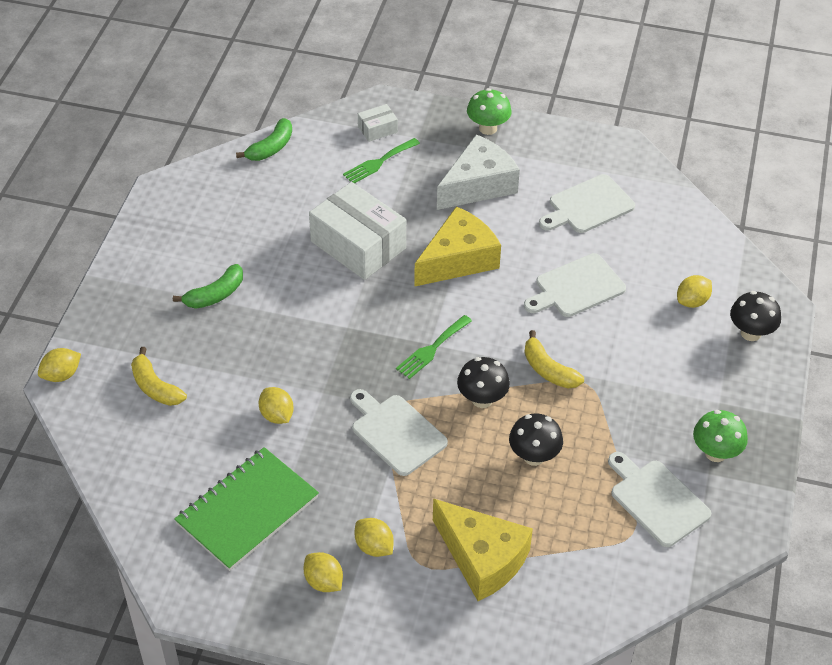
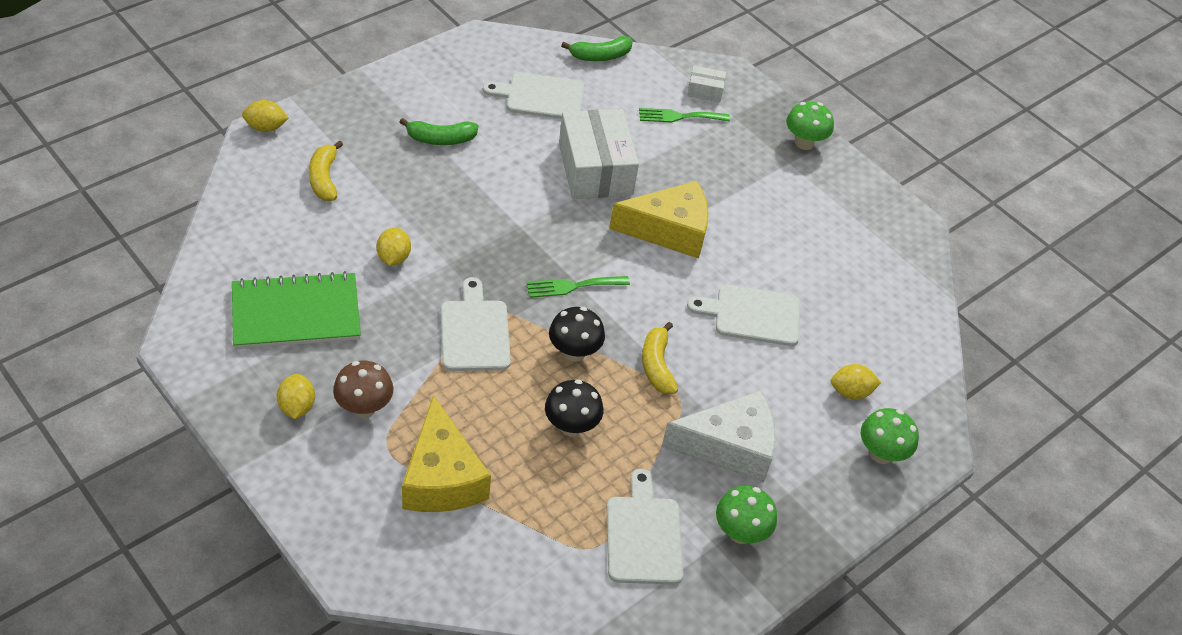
camera: 30 degrees right, 0 degrees up
yellow lemon [355,518,394,557] -> brown mushroom [333,361,393,418]
white cheese [437,134,520,210] -> white cheese moved to [662,390,776,482]
white cutting board [539,174,635,233] -> white cutting board moved to [483,72,584,119]
black mushroom [730,291,781,341] -> green mushroom [861,408,919,464]

